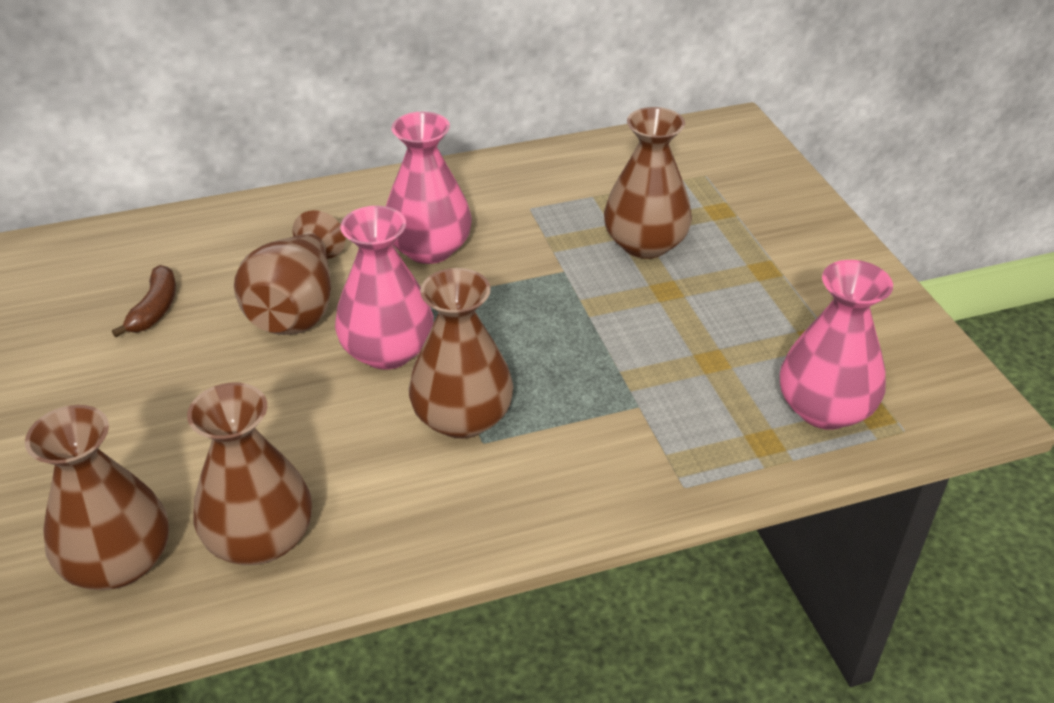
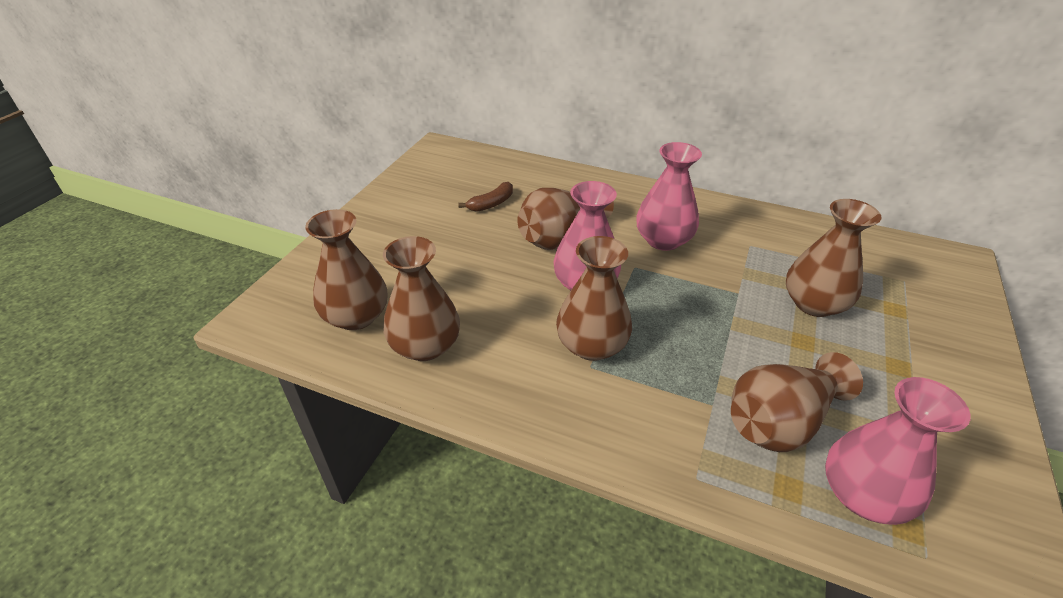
camera: 40 degrees right, 0 degrees up
none -> brown vase [731,352,863,452]

